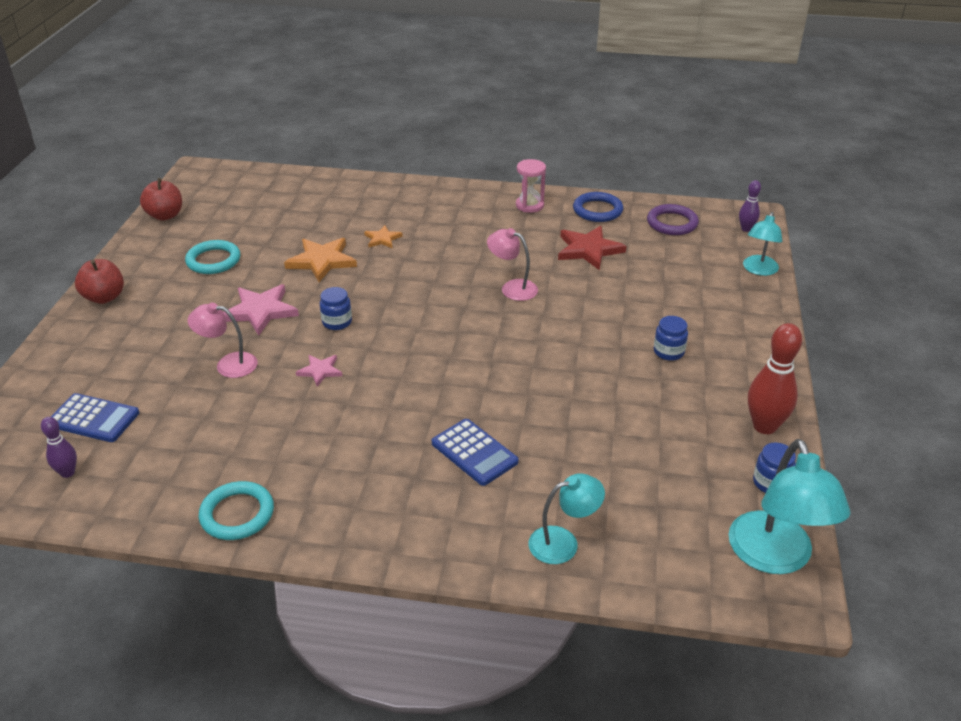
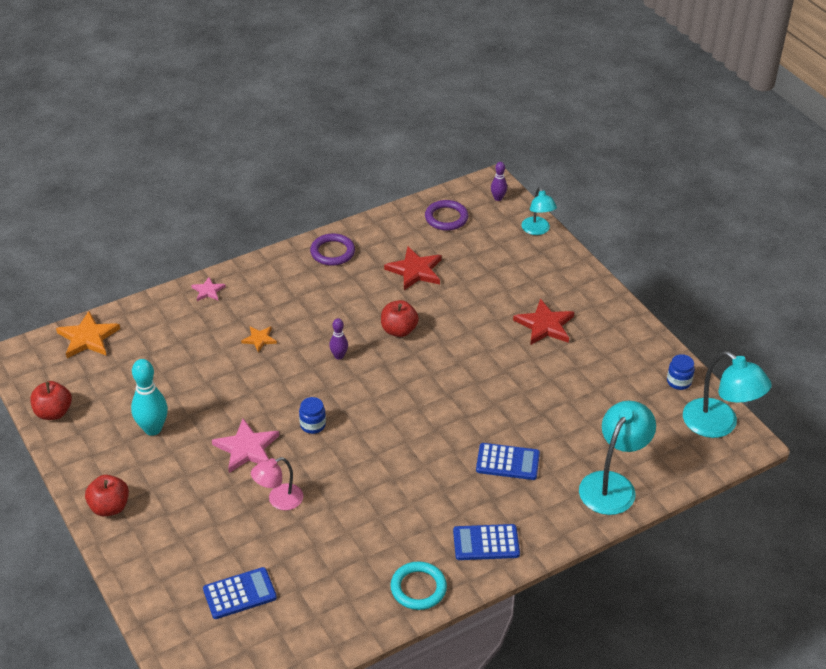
camera: 40 degrees left, 5 degrees up
purple bowling pin [41,417,77,478] -> purple bowling pin moved to [329,318,348,360]
turquoise ring [185,240,240,274] -> turquoise bowling pin [131,359,168,436]
orange star [284,238,357,282] -> orange star moved to [56,311,120,358]
pink star [296,355,342,387] -> pink star moved to [191,277,226,301]
pink lamp [487,228,538,301] -> red apple [381,300,419,337]
pink hourglass [516,159,546,213] -> purple ring [310,233,355,266]
turquoise lamp [528,473,605,564] -> turquoise lamp [579,401,656,515], size x1.66
blue ring [573,192,623,222] -> none
blue jar [654,316,688,361] -> red star [513,299,574,345]
red bowling pin [748,323,802,434] -> none
none -> blue calculator [453,524,520,560]

